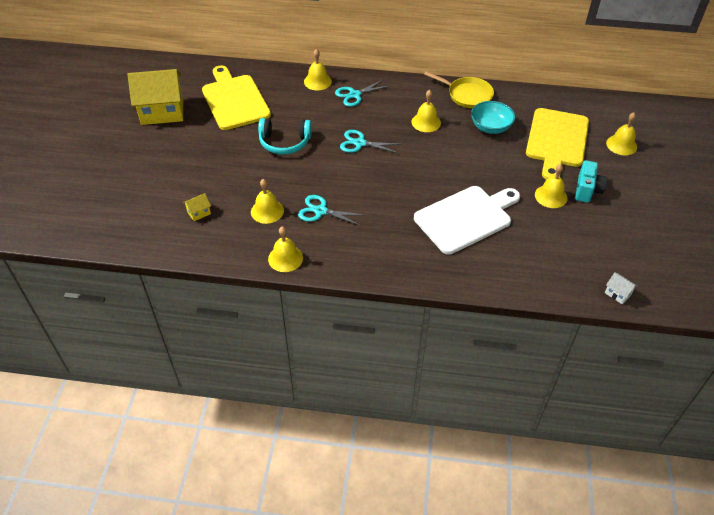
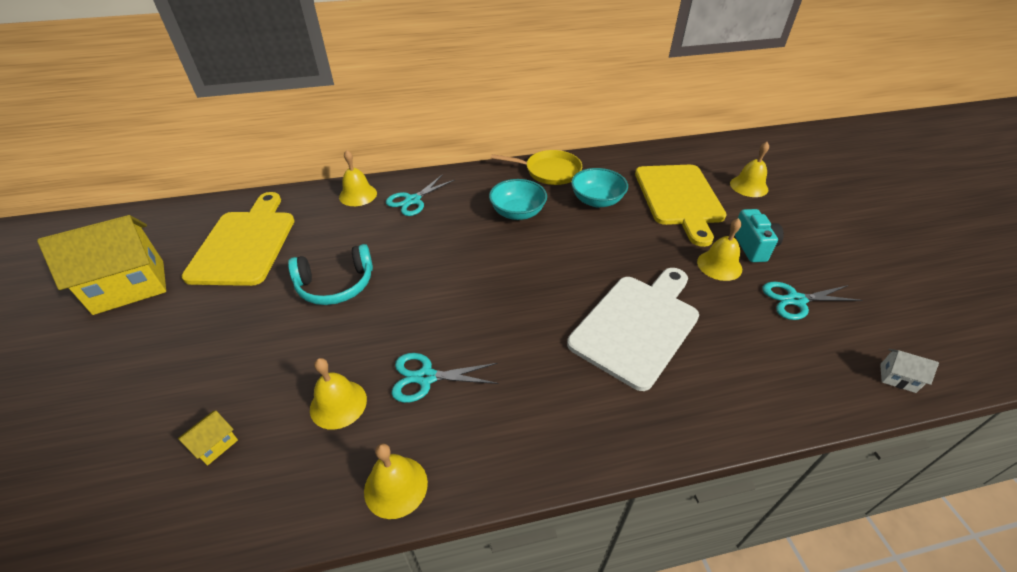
camera: 20 degrees left, 5 degrees down
yellow cutting board [202,65,271,130] -> yellow cutting board turned 45 degrees clockwise [182,192,295,286]
turquoise scissors [340,130,401,153] -> turquoise scissors moved to [763,282,862,320]
yellow bell [411,90,441,132] -> turquoise bowl [489,179,547,220]

